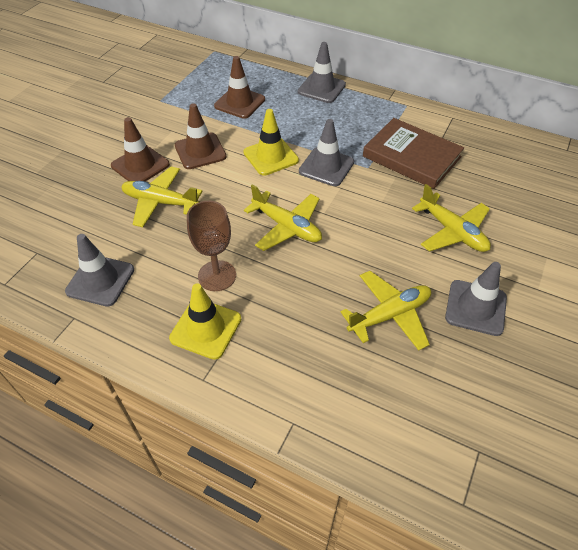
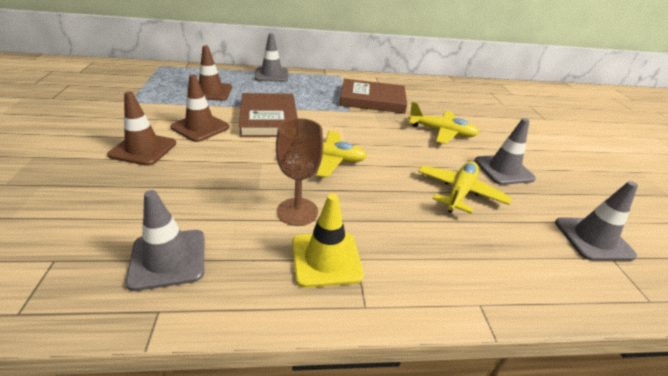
camera: 35 degrees left, 15 degrees down
yellow plane [121,167,203,227] -> none
yellow traffic cone [243,109,299,176] -> brown book [239,93,298,137]
grey traffic cone [299,119,354,186] -> grey traffic cone moved to [555,181,638,261]

